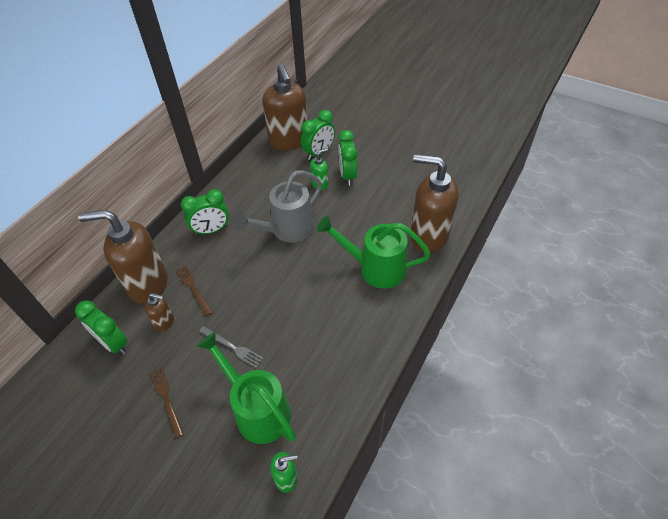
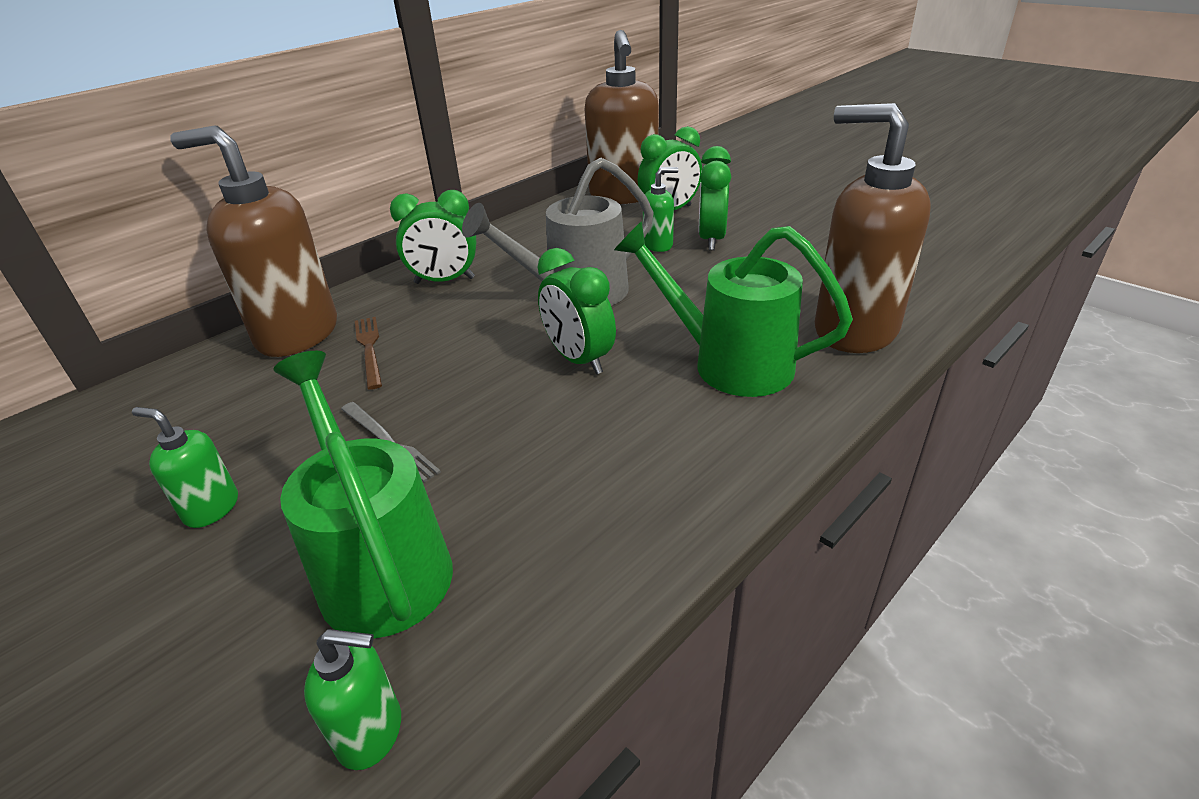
camera: 15 degrees right, 15 degrees down
green clock [75,300,128,354] -> green clock moved to [538,248,616,374]
brown soap dispenser [145,293,174,332] -> none
brown fork [150,367,184,438] -> green soap dispenser [132,407,238,528]

